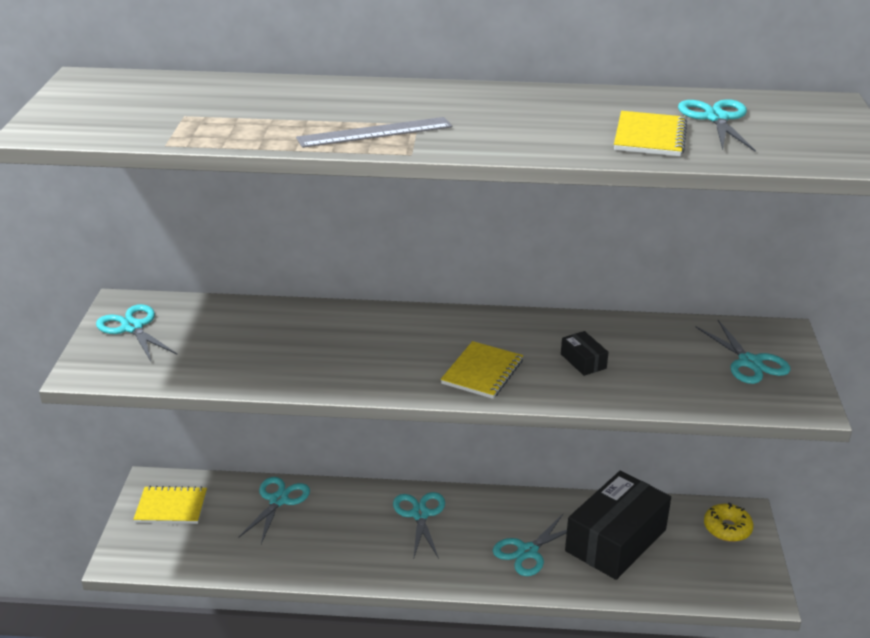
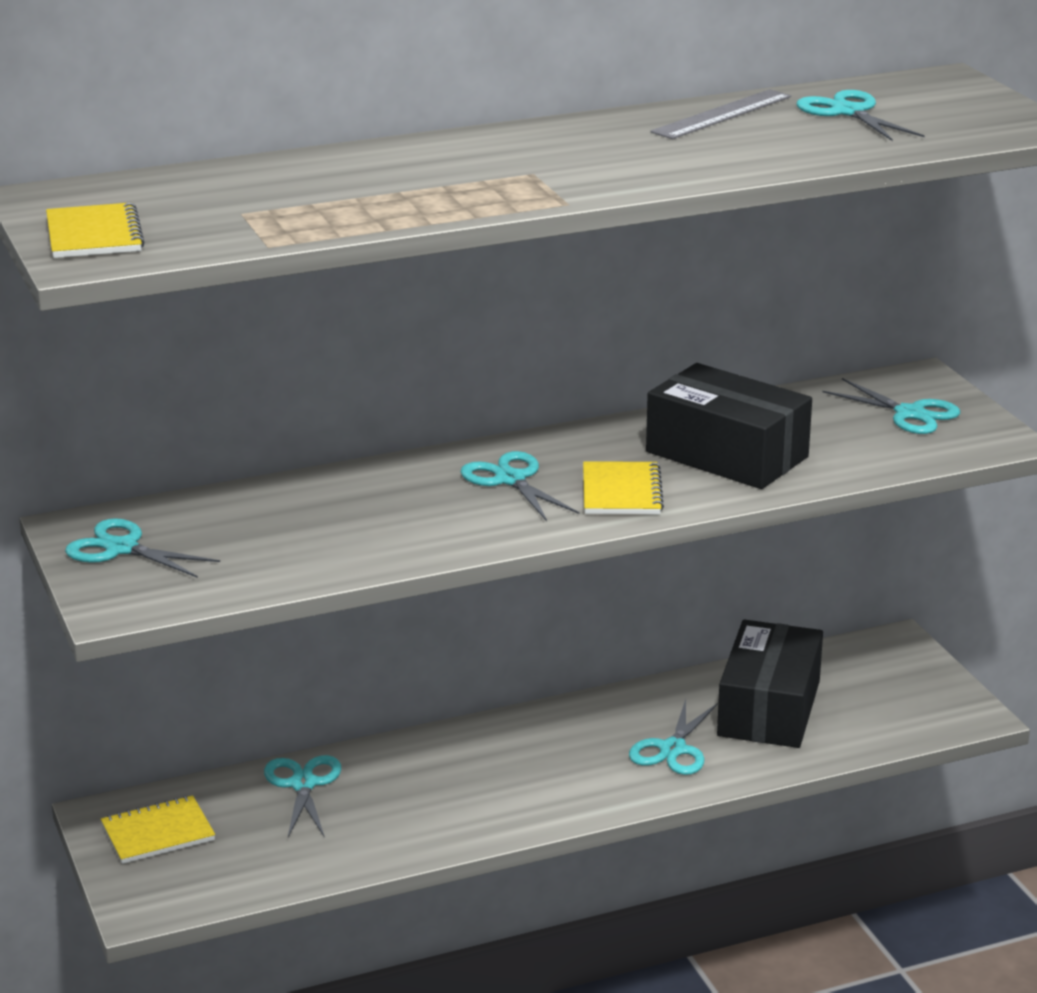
camera: 25 degrees left, 5 degrees down
grey ruler [296,117,452,148] -> grey ruler moved to [651,89,791,139]
turquoise scissors [393,492,445,559] -> turquoise scissors moved to [460,451,579,521]
black box [561,331,609,376] -> black box [646,363,812,489], size x2.49
yellow notebook [614,111,687,156] -> yellow notebook moved to [46,202,145,258]
yellow donut [704,503,753,542] -> none

